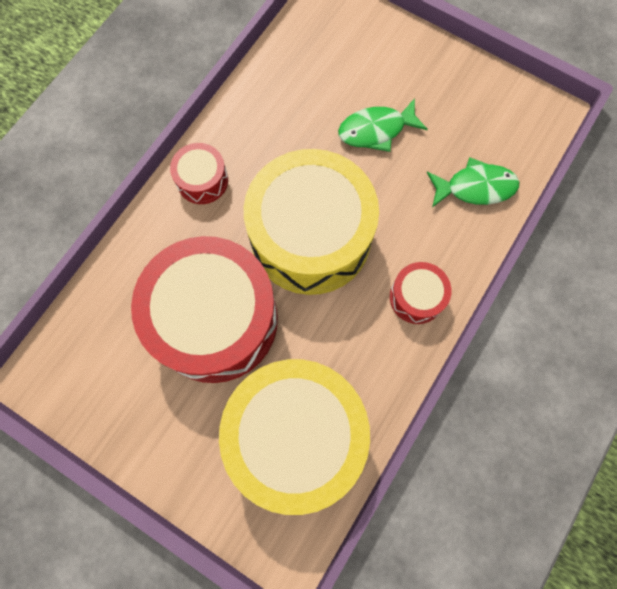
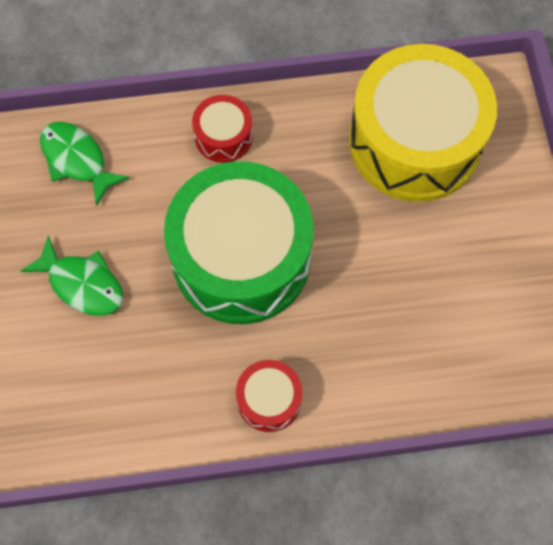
camera: 130 degrees left, 5 degrees down
red drum [131,236,278,383] -> none
yellow drum [244,149,379,295] -> green drum [164,161,314,324]

